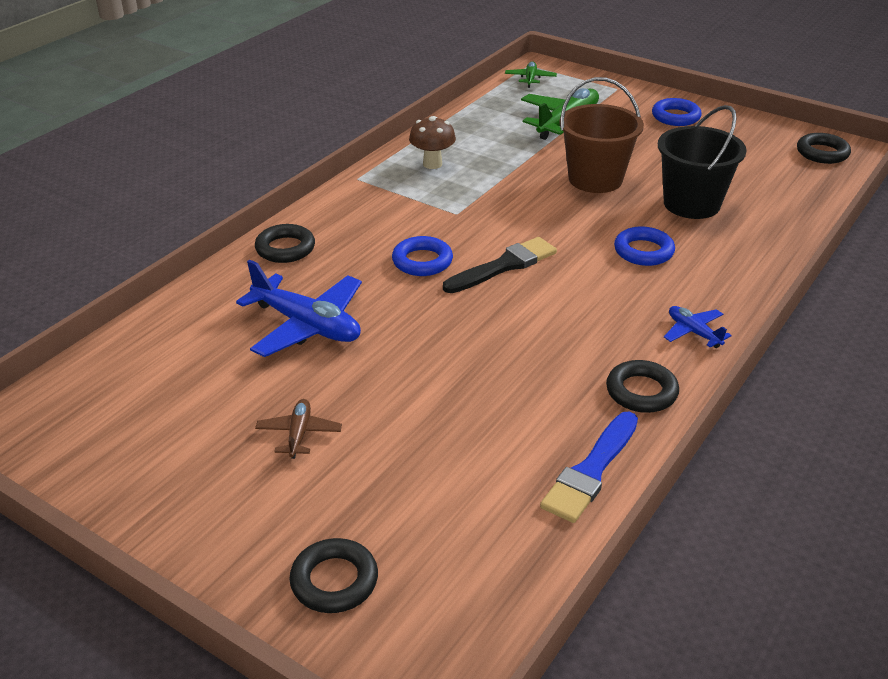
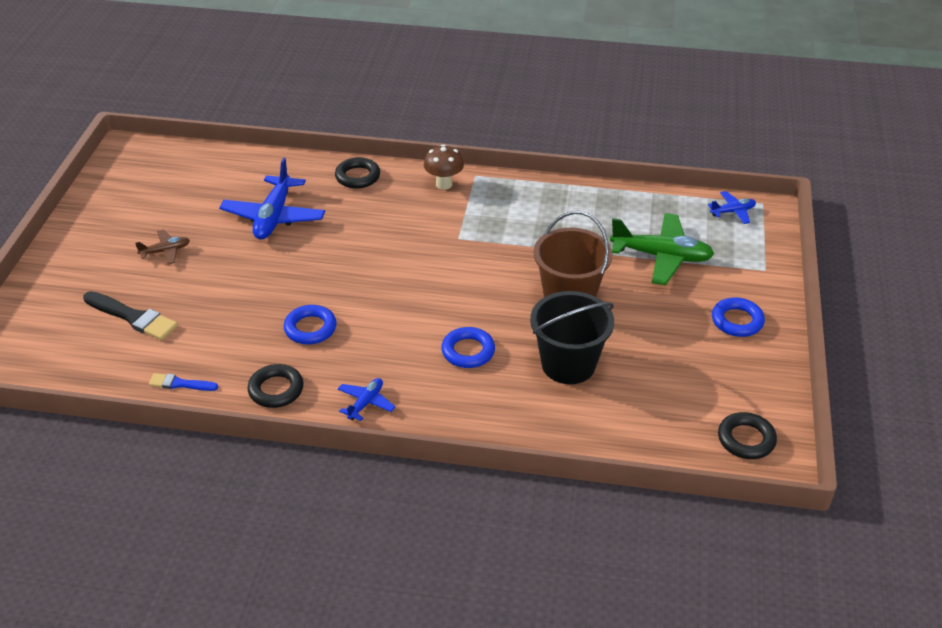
camera: 65 degrees right, 5 degrees up
black ring [289,538,378,613] -> none
blue ring [392,236,453,276] -> blue ring moved to [284,305,336,344]
brown mushroom [409,116,456,169] -> brown mushroom moved to [424,144,464,190]
black brush [443,237,557,293] -> black brush moved to [83,291,178,340]
green plane [505,61,557,88] -> blue plane [708,191,756,224]
blue brush [540,412,638,523] -> blue brush [149,373,218,391], size x0.58

